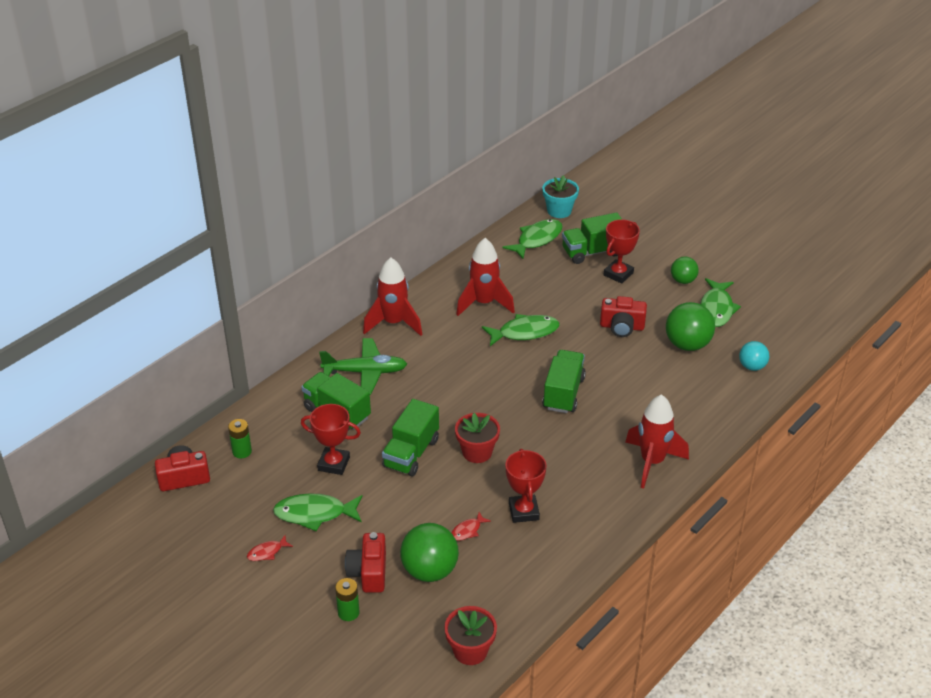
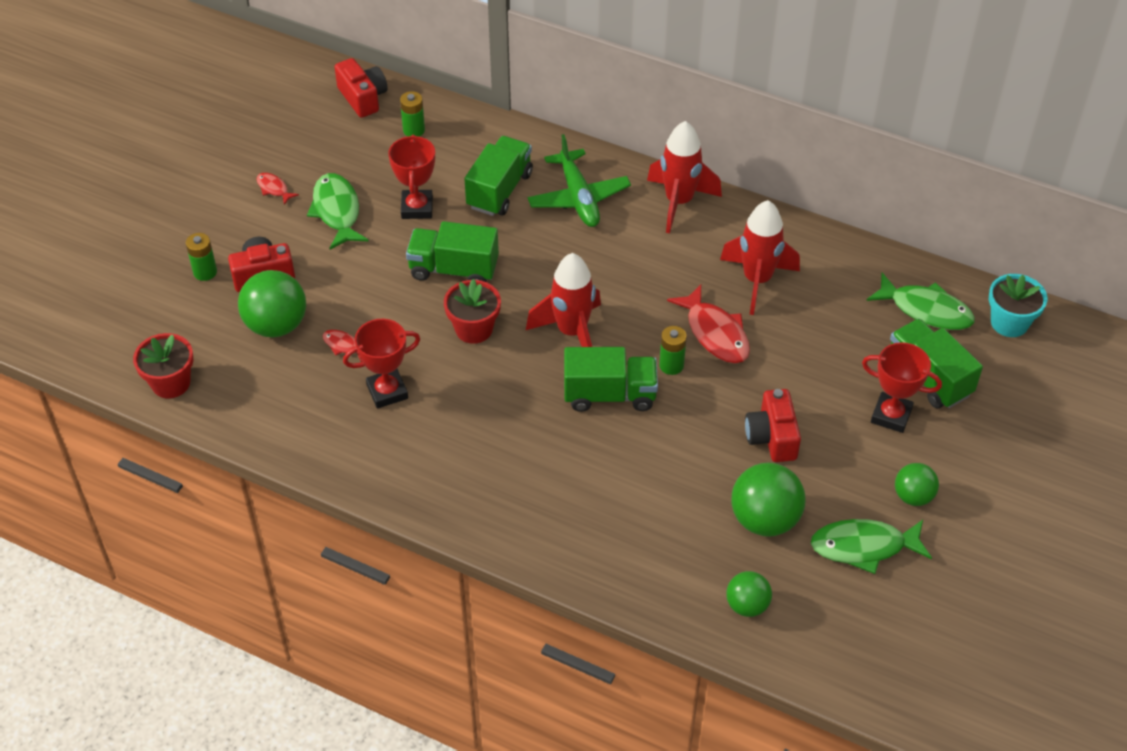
camera: 75 degrees right, 10 degrees up
green fish [482,314,560,346] -> red fish [667,285,750,363]
red rocket [625,394,689,489] -> red rocket moved to [526,253,601,347]
turquoise ball [739,341,769,371] -> green ball [726,571,772,617]
none -> green battery [659,326,687,375]

